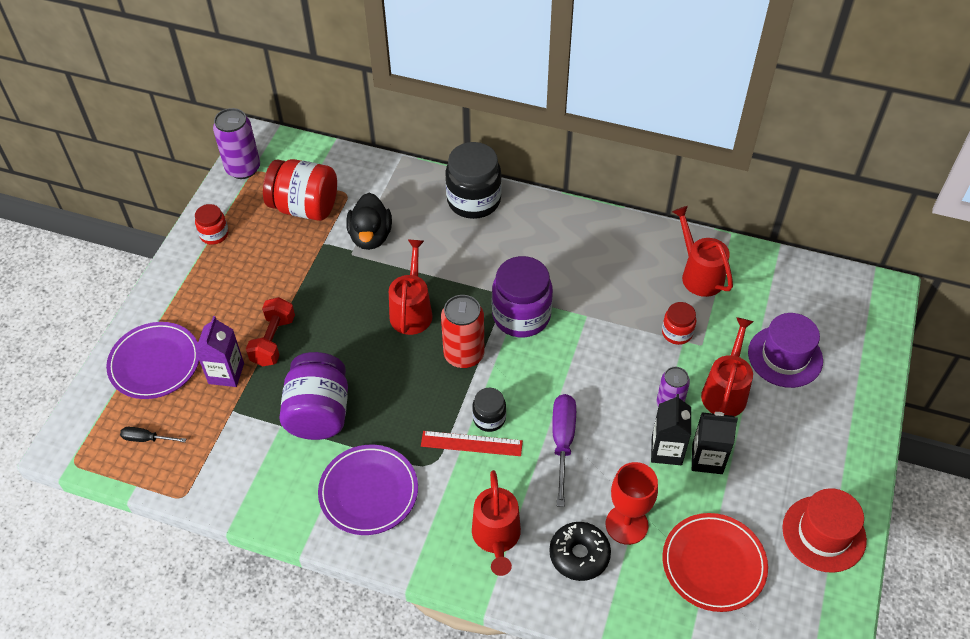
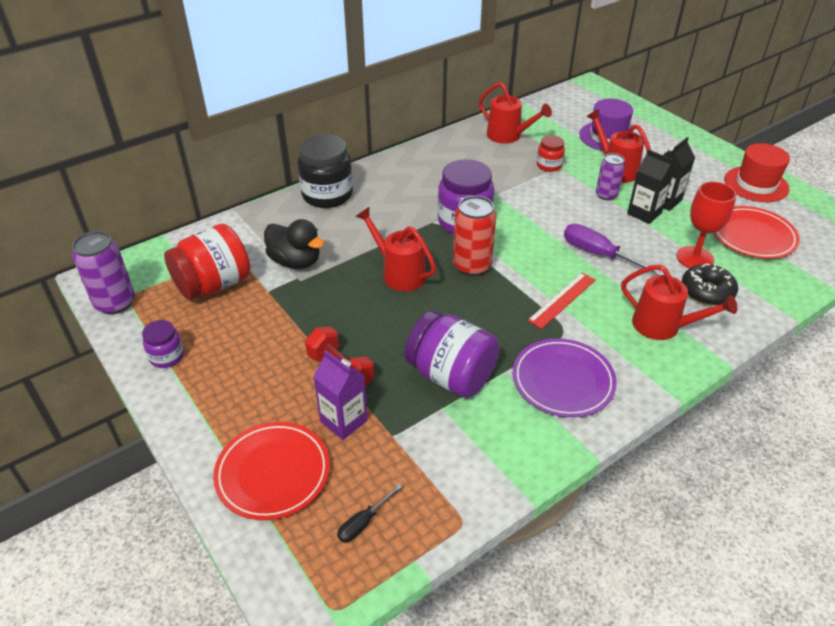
camera: 55 degrees left, 10 degrees down
purple plate [106,322,199,399] -> red plate [213,422,330,520]
red jar [195,204,229,245] -> purple jar [142,320,184,368]
black jar [472,388,506,432] -> none
red watering can [672,206,733,297] -> red watering can turned 150 degrees counterclockwise [479,82,552,144]

